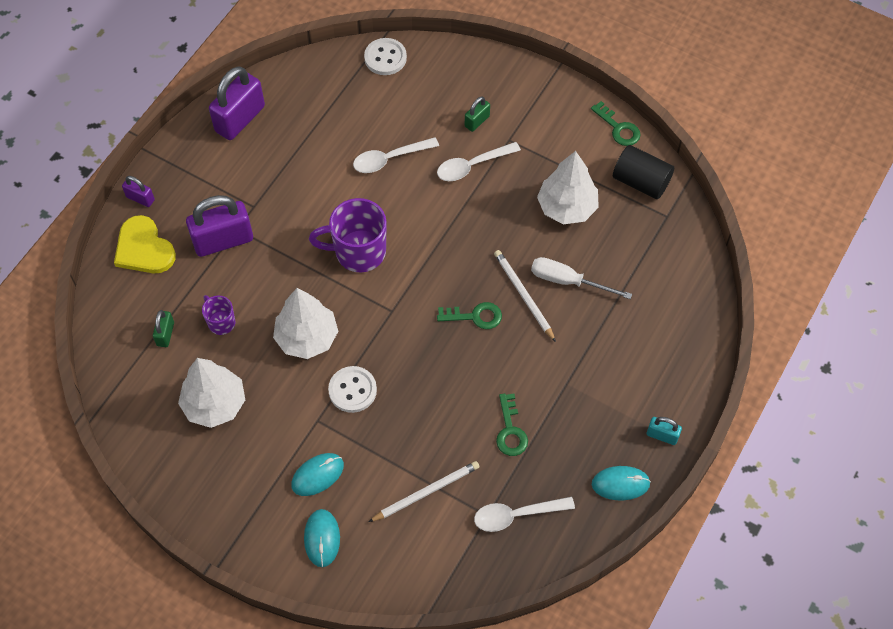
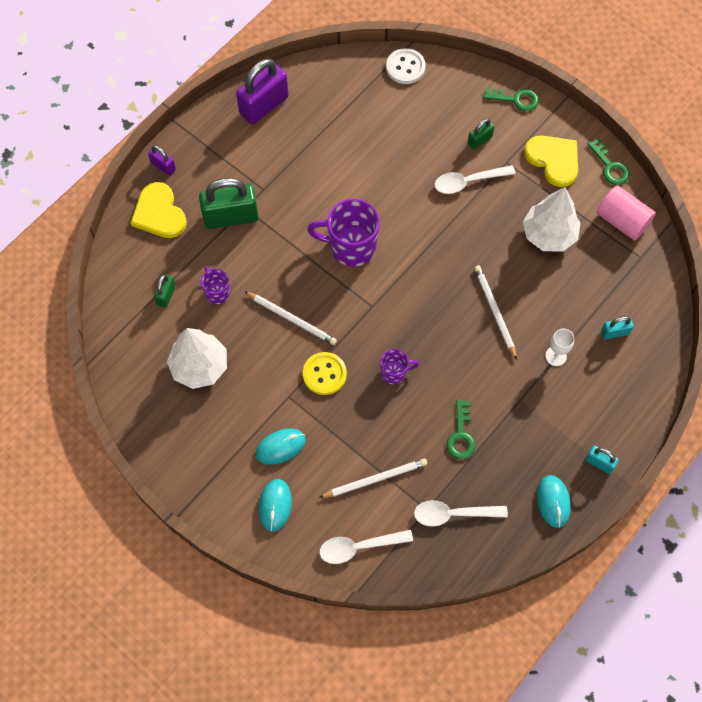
camera: 10 degrees right, 5 degrees up
purple padlock [186,195,253,257] -> green padlock [199,178,259,229]
white tree [273,288,338,359] -> white pencil [244,291,337,345]
white button [328,366,377,413] -> yellow button [303,352,347,395]
white spoon [353,137,439,173] -> white spoon moved to [319,530,413,564]
green key [437,302,502,329] -> green key moved to [484,87,539,111]
white screwdriver [531,257,632,299] -> none
turquoise mouse [592,466,651,501] -> turquoise mouse turned 75 degrees clockwise [537,475,571,528]
black cylinder [613,145,674,199] -> pink cylinder [596,185,656,240]
none -> purple mug [380,349,419,384]
none -> yellow heart [524,135,578,187]
none -> white goblet [546,328,575,366]
none -> turquoise padlock [601,316,634,339]

